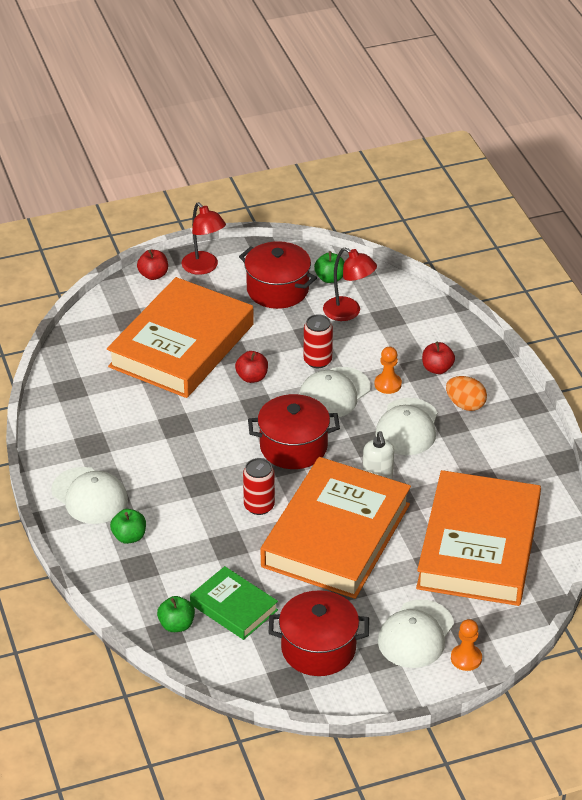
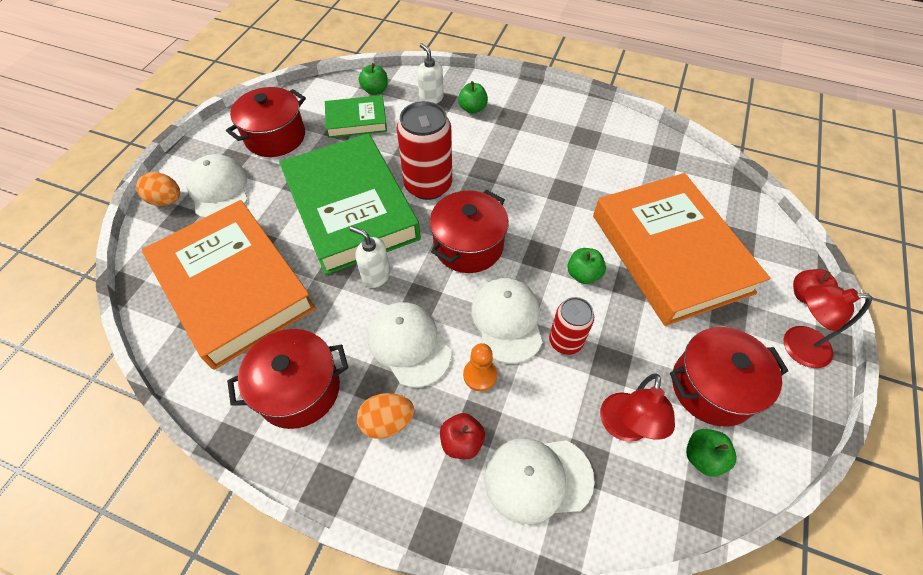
camera: 130 degrees right, 15 degrees up
white cap [51,467,128,524] -> white cap moved to [485,438,595,524]
red apple [235,351,268,383] -> green apple [567,248,606,284]
red can [243,458,275,515] -> red can [397,101,452,200], size x1.69
orange book [261,457,411,599] -> green book [279,133,421,275]
red lamp [323,247,377,321] -> red lamp turned 60 degrees counterclockwise [600,373,675,442]
orange pawn [451,619,482,671] -> orange egg [136,172,180,206]
none -> red pot [227,329,348,429]
none -> white soap dispenser [417,43,444,104]

